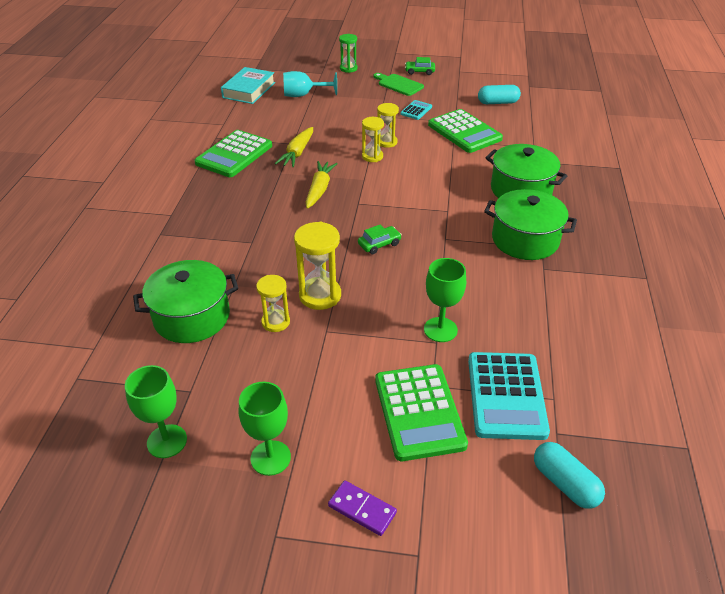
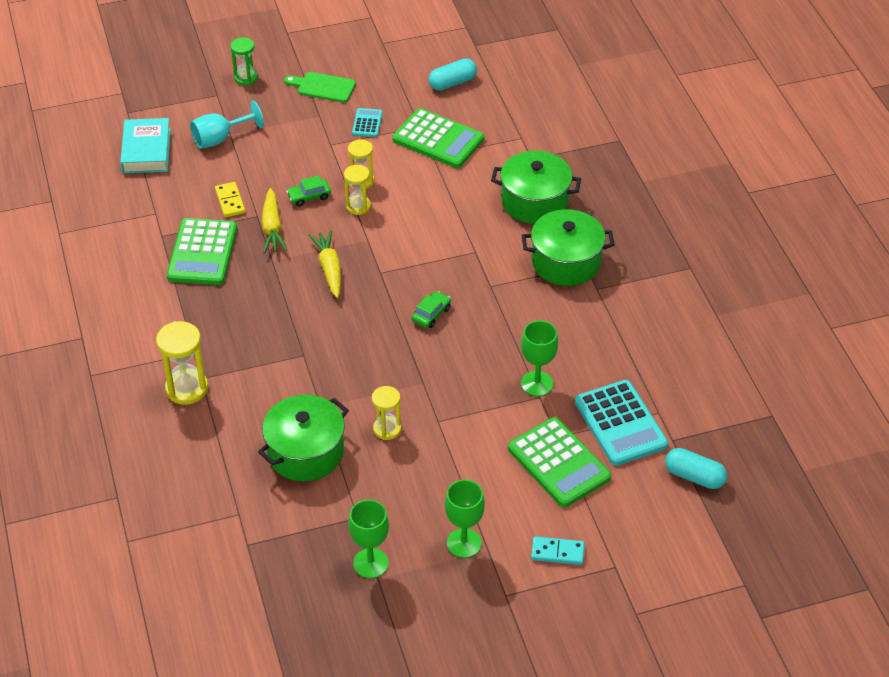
camera: 25 degrees left, 5 degrees up
yellow hourglass [294,222,341,310] -> yellow hourglass moved to [156,321,208,405]
purple domino [328,480,397,536] -> turquoise domino [531,536,585,565]
green car [405,57,435,75] -> green car moved to [286,175,331,206]
none -> yellow domino [215,182,245,217]

